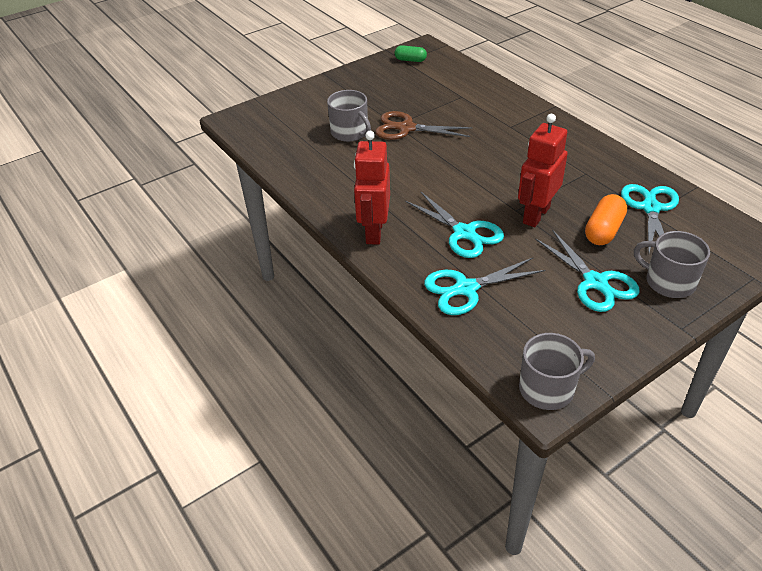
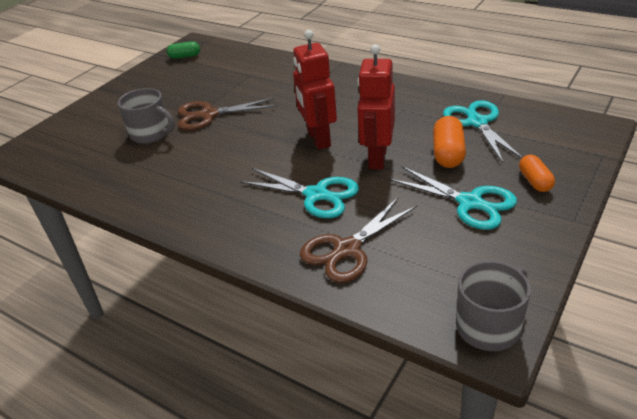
camera: 20 degrees left, 5 degrees down
red robot [354,131,390,245] -> red robot moved to [293,30,337,150]
turquoise scissors [424,257,545,315] -> brown scissors [300,198,417,283]
grey mug [634,231,710,298] -> orange capsule [519,155,555,192]

